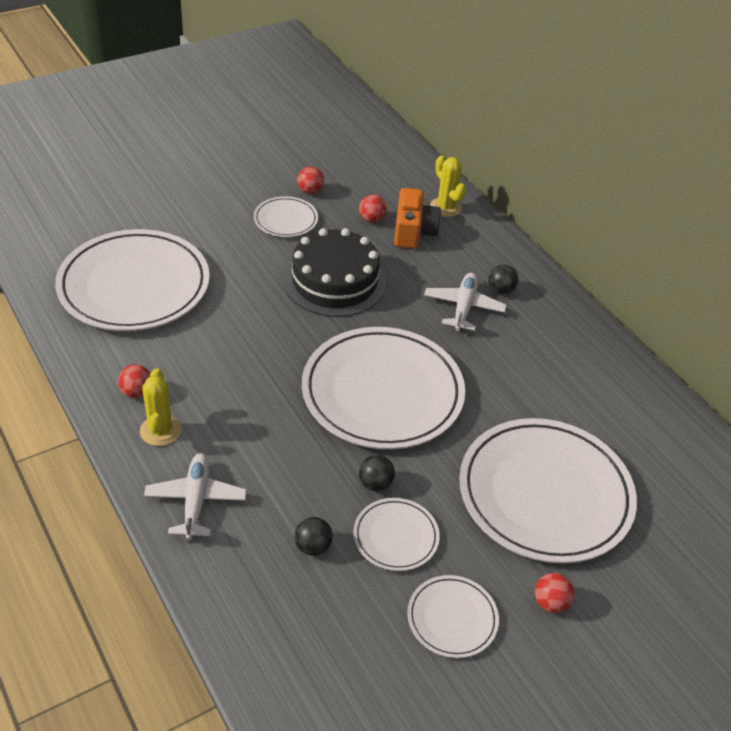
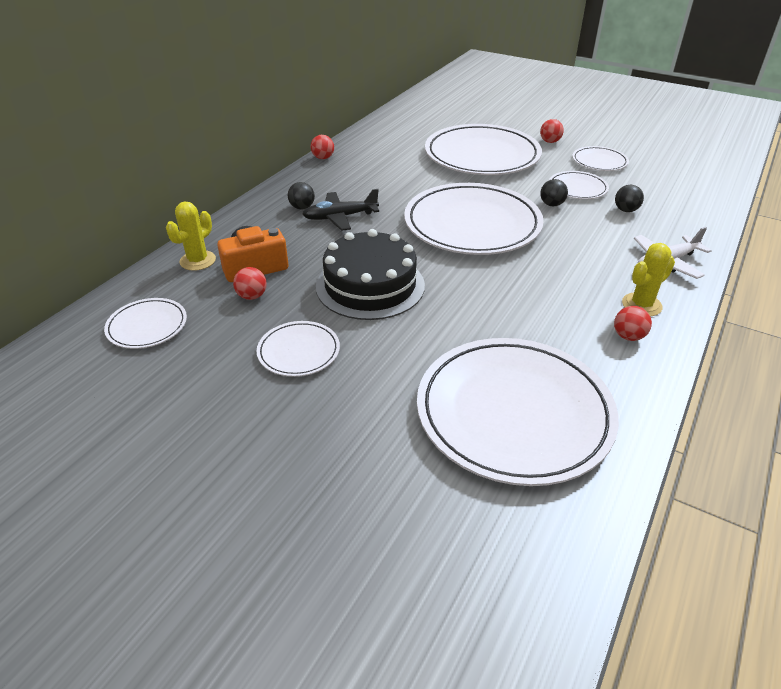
camera: 115 degrees left, 5 degrees down
red ball [297,167,324,194] -> red ball moved to [311,135,334,159]
white plane [424,273,507,331] -> black plane [303,189,379,231]
none -> white plate [104,298,187,349]

